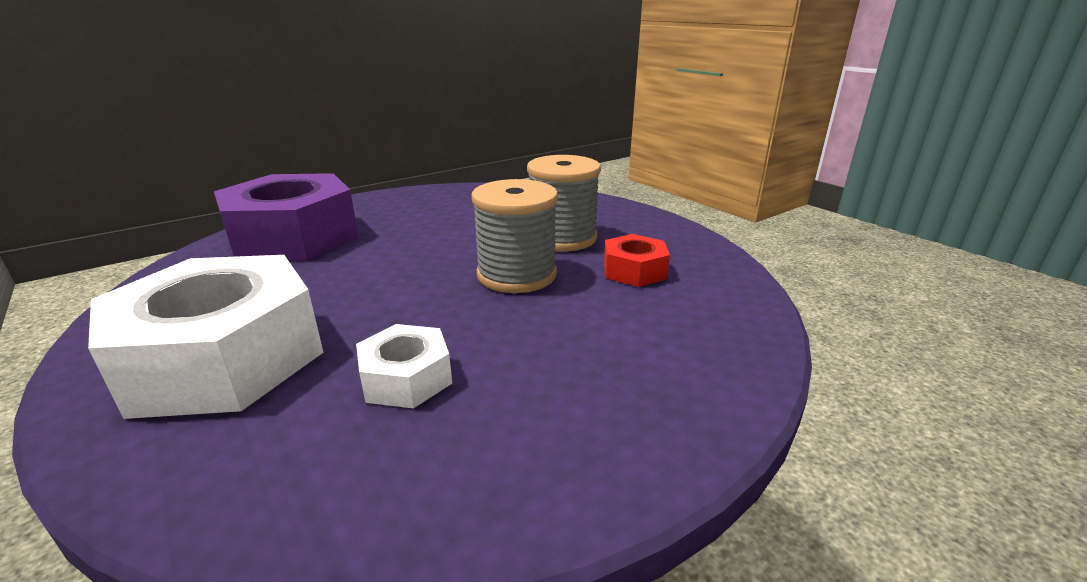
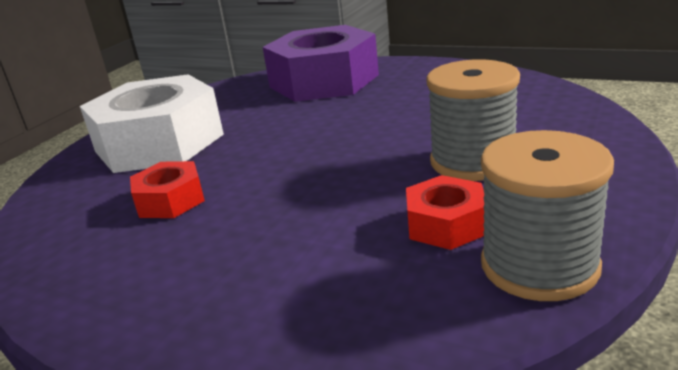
camera: 65 degrees right, 0 degrees up
white nut [356,324,452,408] -> red nut [130,161,205,218]
grey spool [471,179,558,293] -> grey spool moved to [481,130,614,301]

